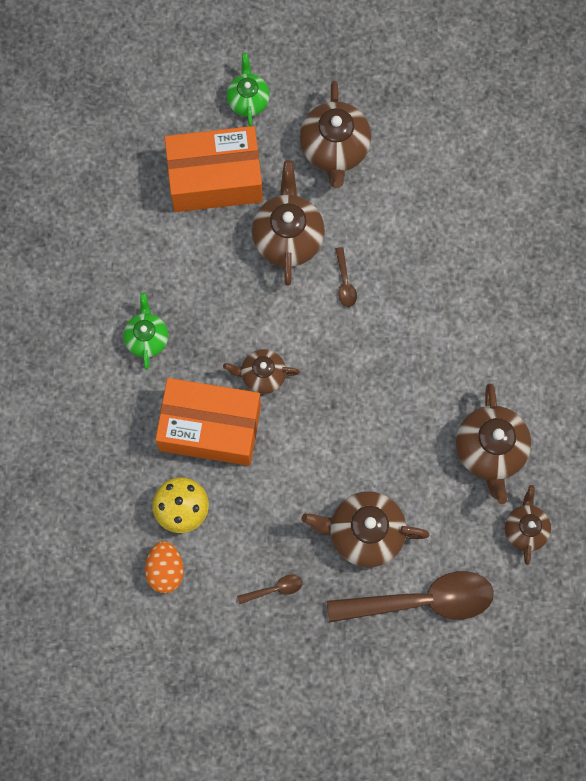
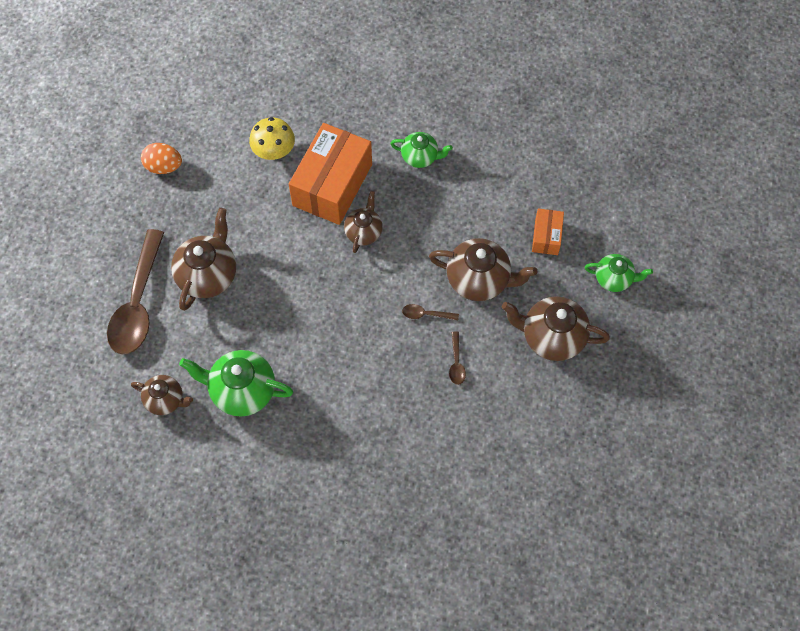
camera: 105 degrees right, 10 degrees down
orange egg [145,541,184,593] -> orange egg moved to [141,143,182,174]
orange box [164,126,263,212] -> orange box [532,208,564,255], size x0.49
brown spoon [237,575,303,604] -> brown spoon moved to [449,331,466,385]
brown teapot [456,384,531,504] -> green teapot [179,350,293,417]

